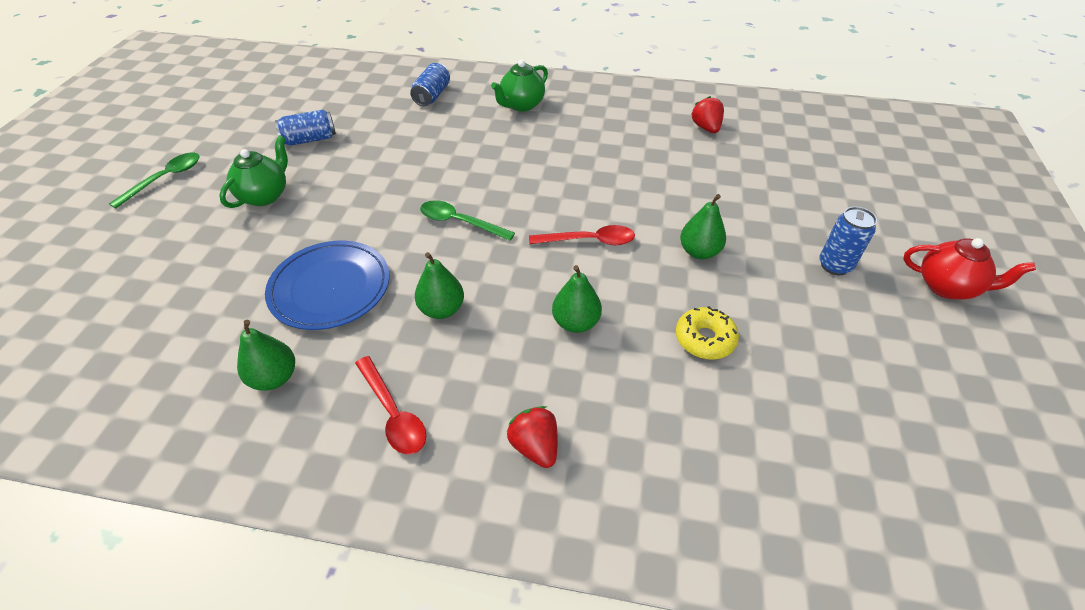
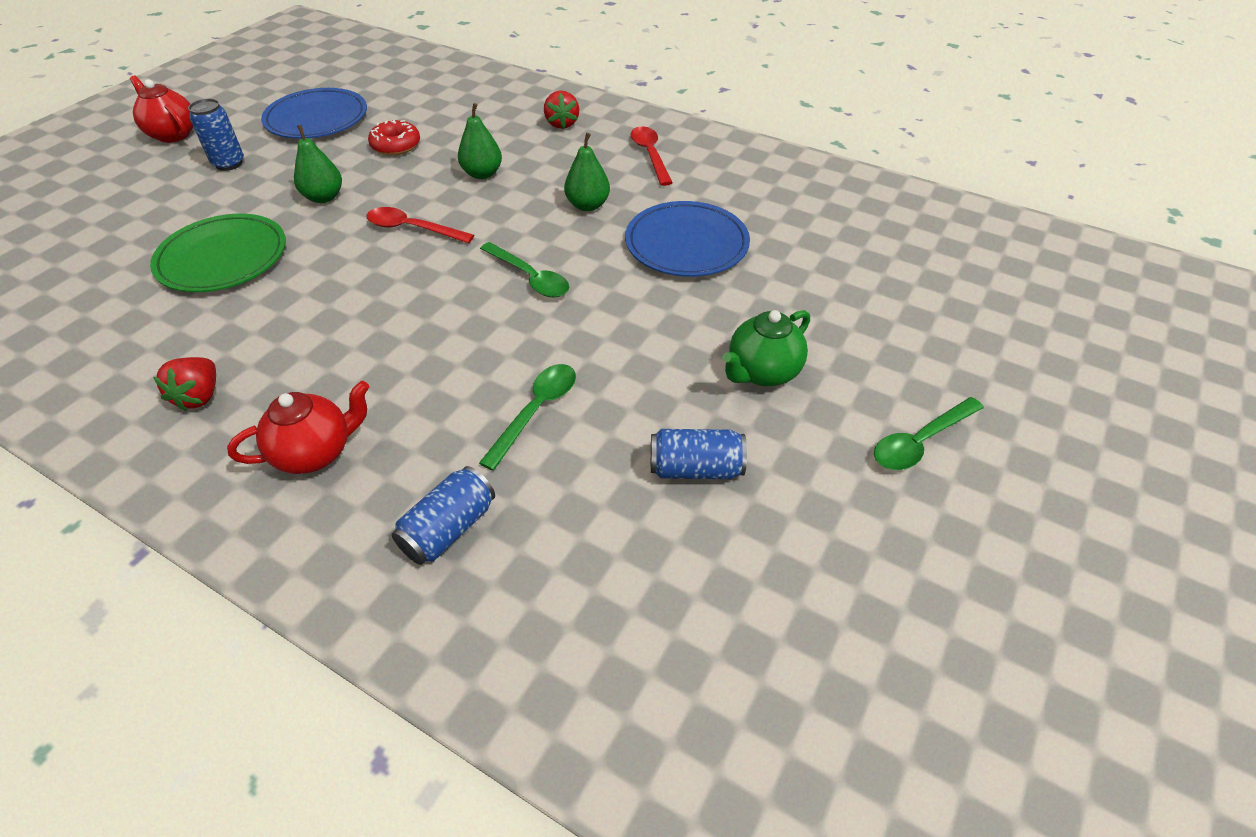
camera: 160 degrees left, 0 degrees up
green pear [237,320,295,391] -> none
green teapot [491,60,548,112] -> red teapot [227,381,369,474]
yellow donut [676,306,739,359] -> red donut [368,120,420,155]
red strawberry [692,96,724,133] -> red strawberry moved to [153,357,216,411]
none -> green plate [150,214,286,292]
none -> blue plate [261,88,367,139]
none -> green spoon [479,364,576,471]

